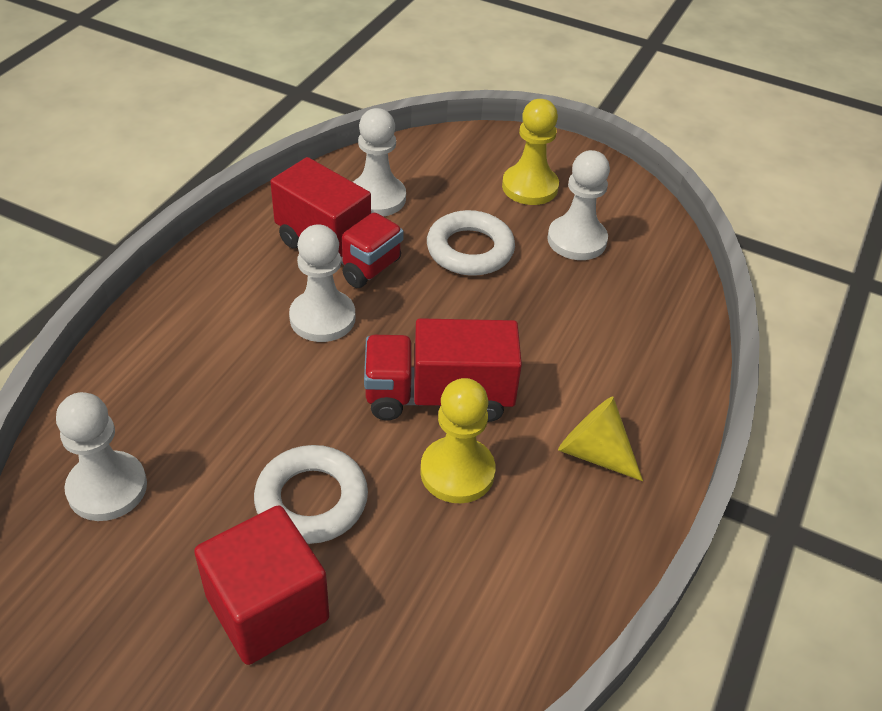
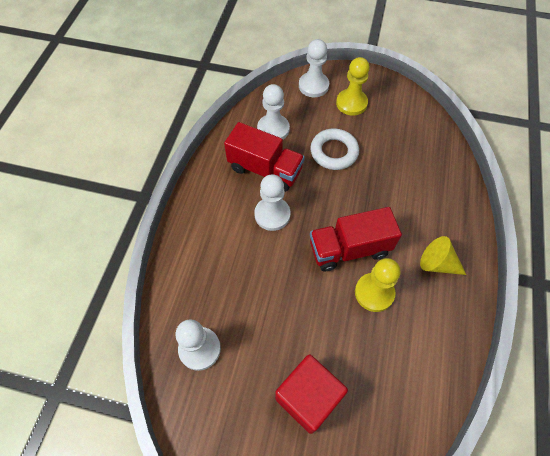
camera: 10 degrees left, 15 degrees up
white ring [254,445,368,544] -> none
white pawn [547,150,610,260] -> white pawn moved to [299,39,329,97]

